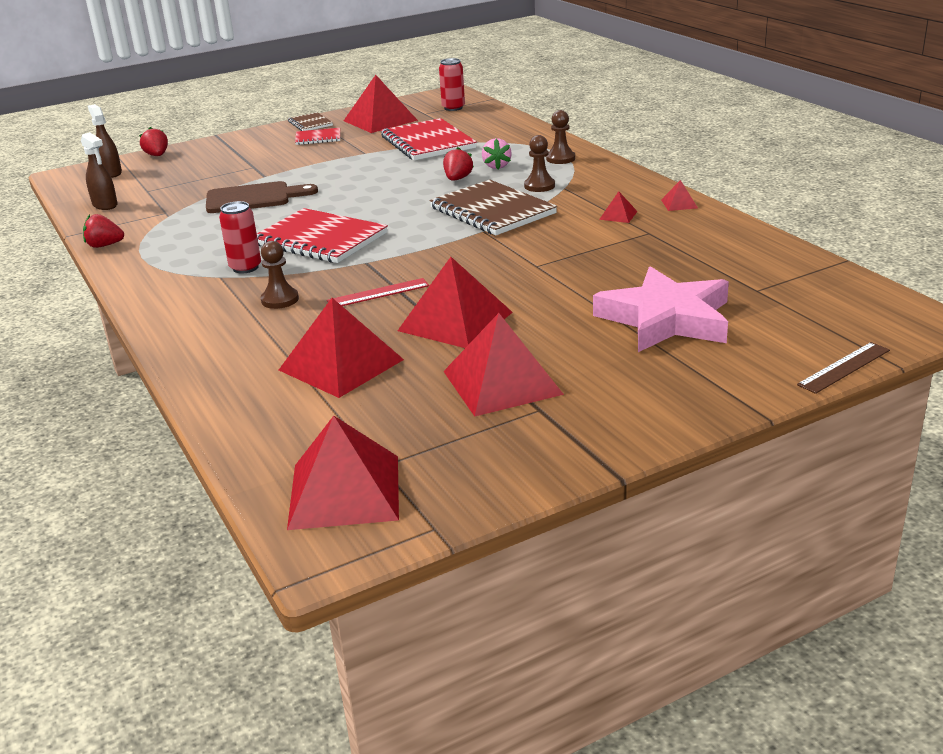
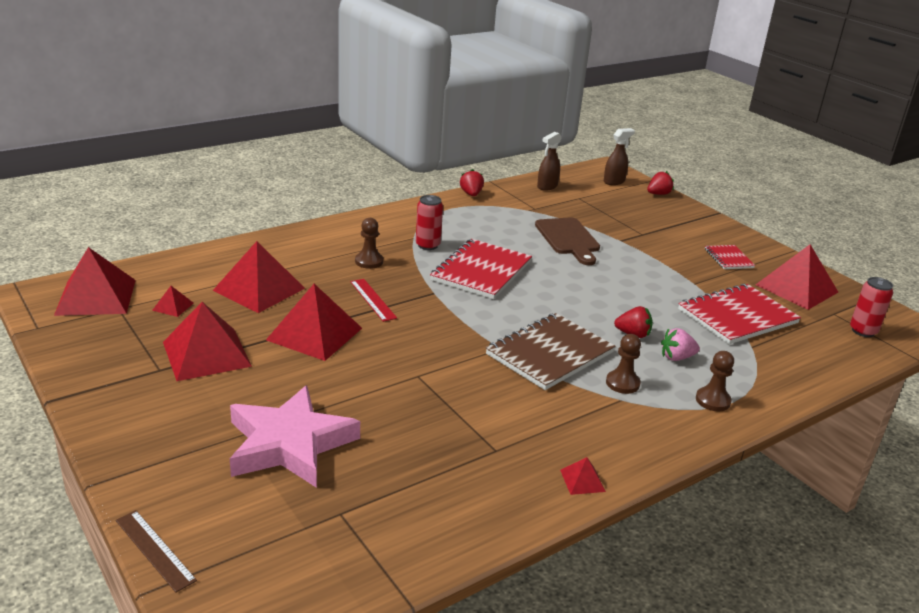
camera: 80 degrees right, 0 degrees up
brown notebook [288,112,333,131] -> none
red pyramid [599,191,638,223] -> red pyramid moved to [152,286,194,317]

